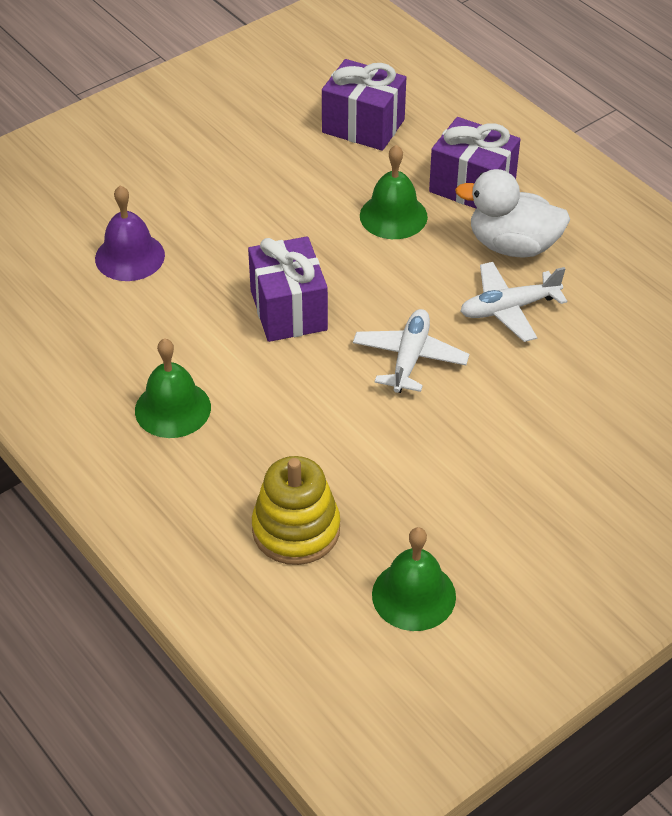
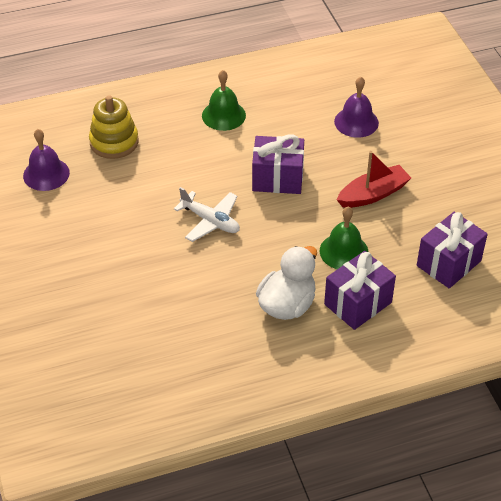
camera: 110 degrees right, 0 degrees up
green bell [372,527,456,631] -> purple bell [23,129,70,191]
white plane [460,262,567,342] -> none
none -> red boat [337,151,411,208]

